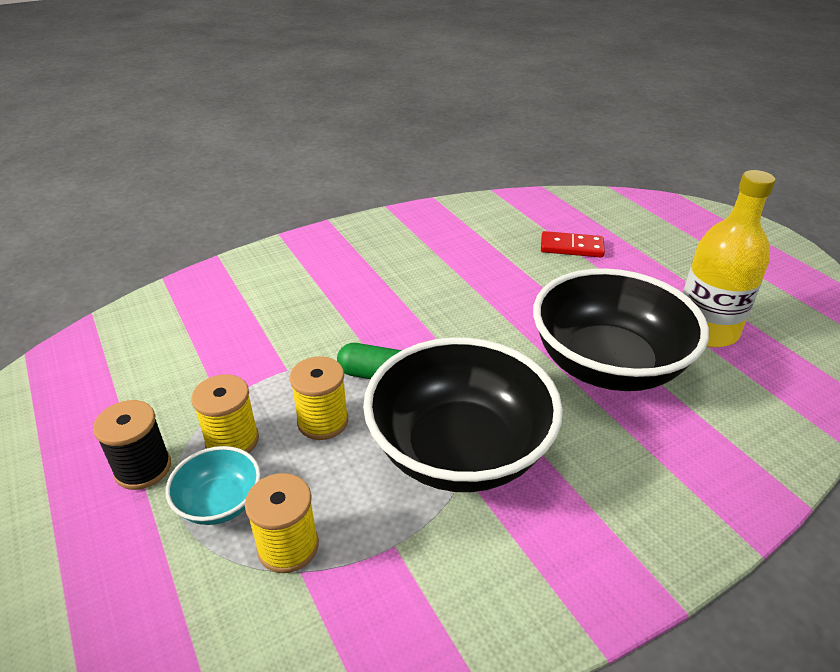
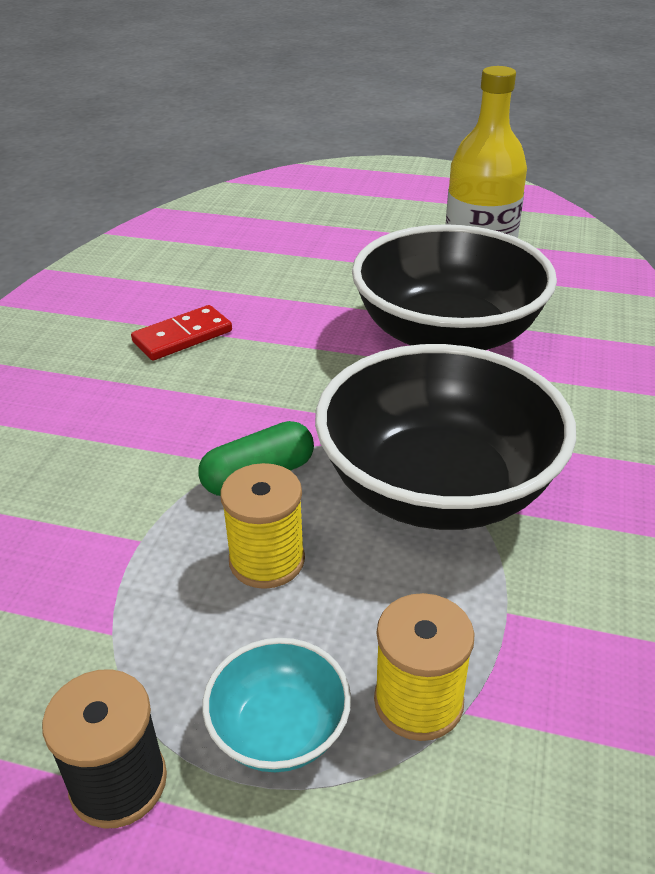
camera: 45 degrees left, 0 degrees up
yellow spool [191,374,259,453] -> none
red domino [541,231,605,258] -> red domino moved to [131,305,232,360]

